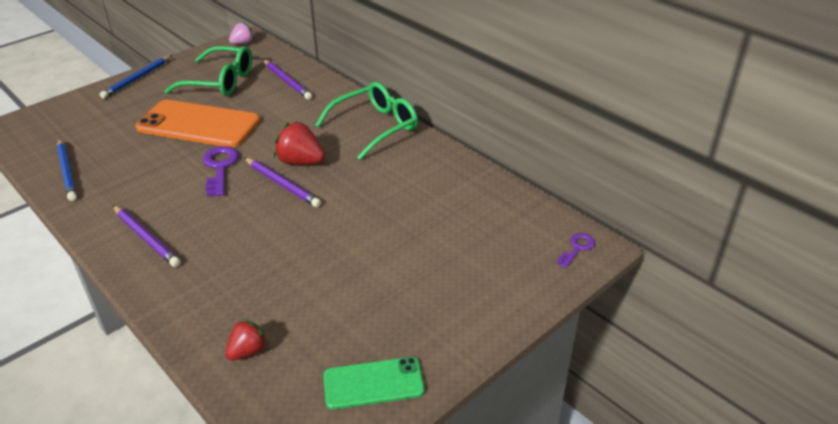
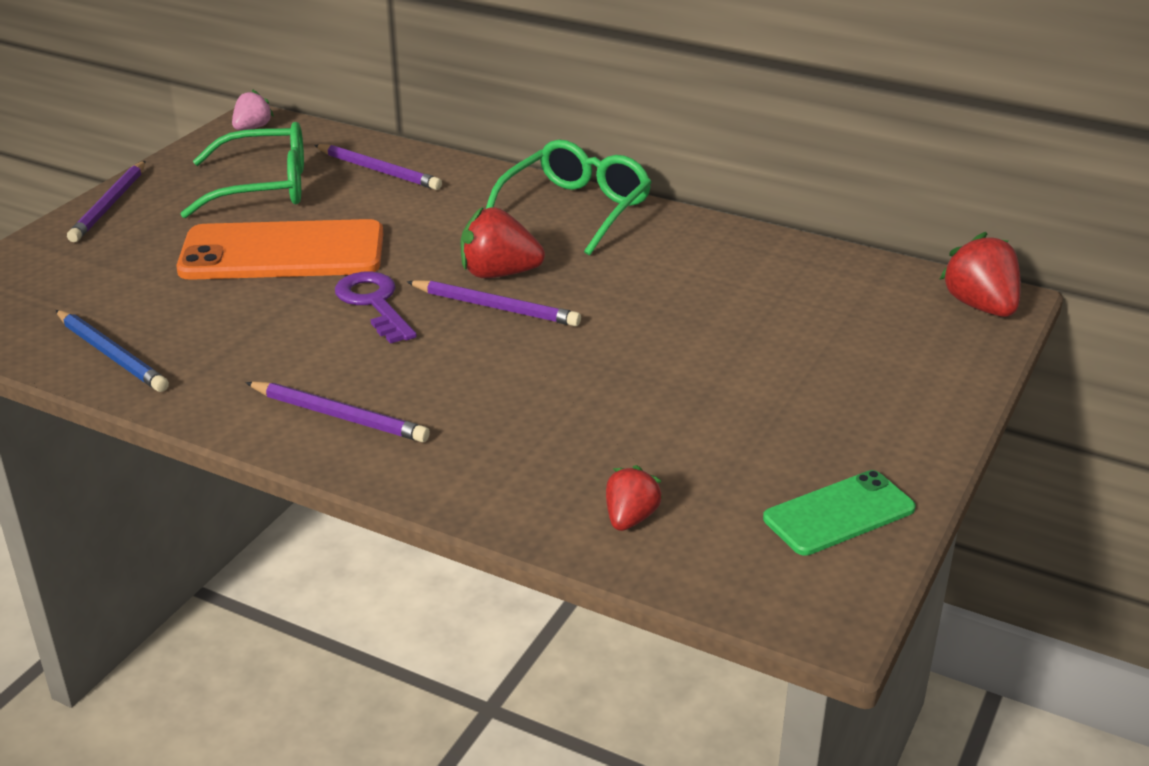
camera: 20 degrees left, 5 degrees down
blue pencil [100,55,172,99] -> purple pencil [67,161,146,242]
purple key [557,233,595,268] -> red strawberry [939,232,1021,317]

